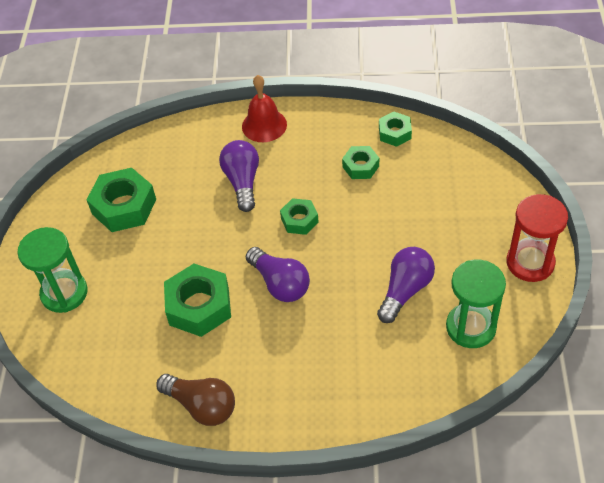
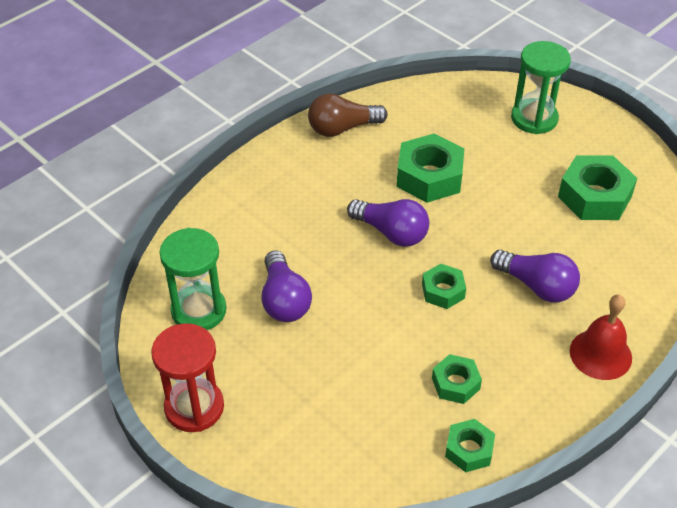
camera: 130 degrees right, 5 degrees down
purple light bulb [246,247,310,302] -> purple light bulb turned 150 degrees counterclockwise [347,199,429,247]

